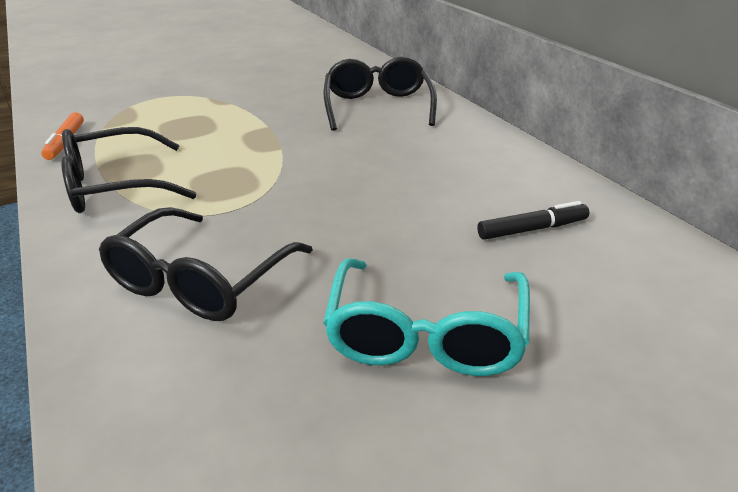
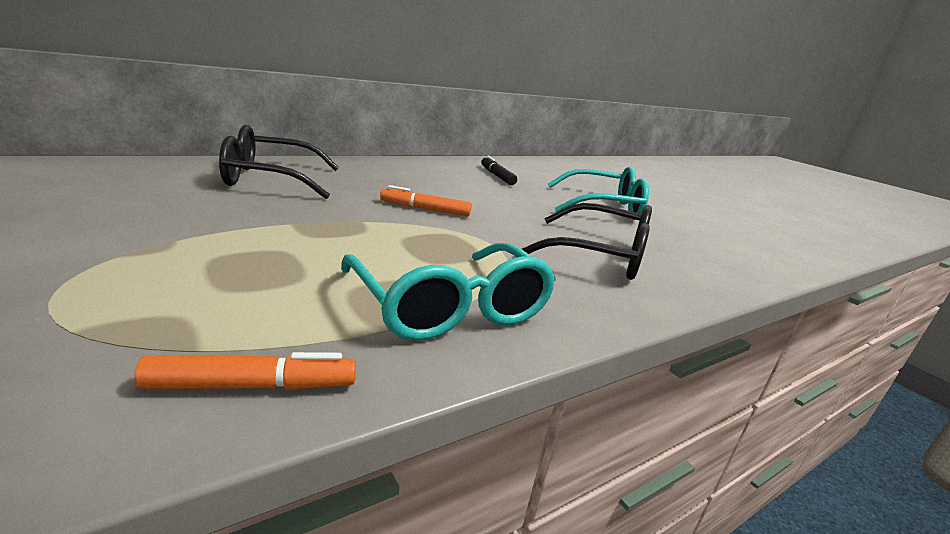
camera: 100 degrees left, 10 degrees down
black glasses [61,127,196,213] -> turquoise glasses [341,243,556,341]
none -> orange marker [380,185,472,217]

